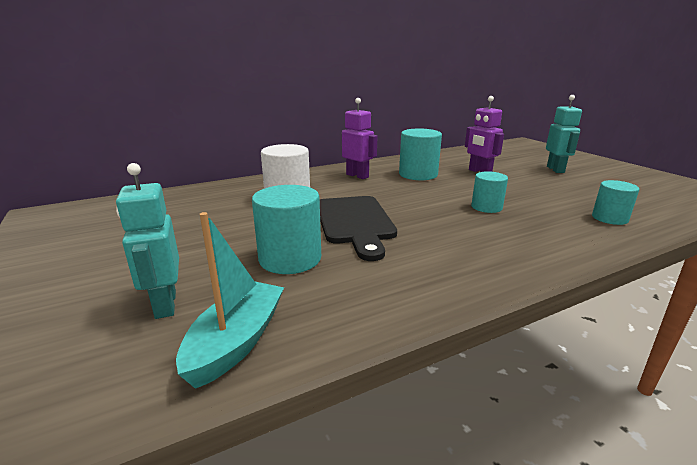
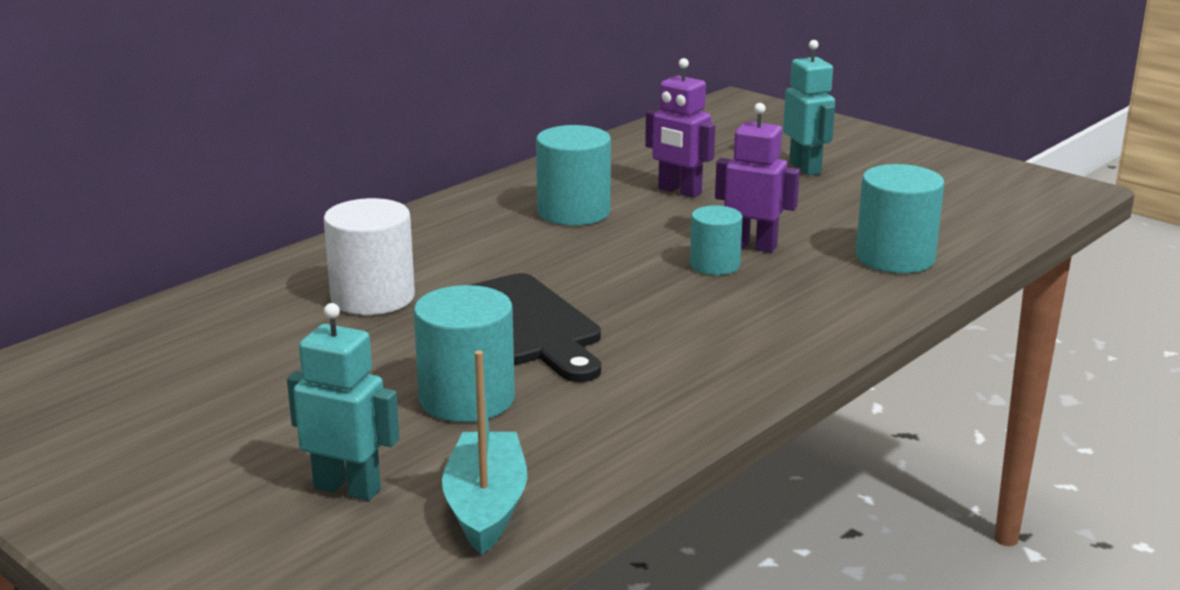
camera: 20 degrees left, 0 degrees up
turquoise robot [116,163,179,319] -> turquoise robot turned 150 degrees clockwise [287,303,400,501]
purple robot [342,98,377,179] -> purple robot moved to [715,103,800,253]
turquoise cylinder [592,180,639,225] -> turquoise cylinder [856,164,945,273], size x1.59

